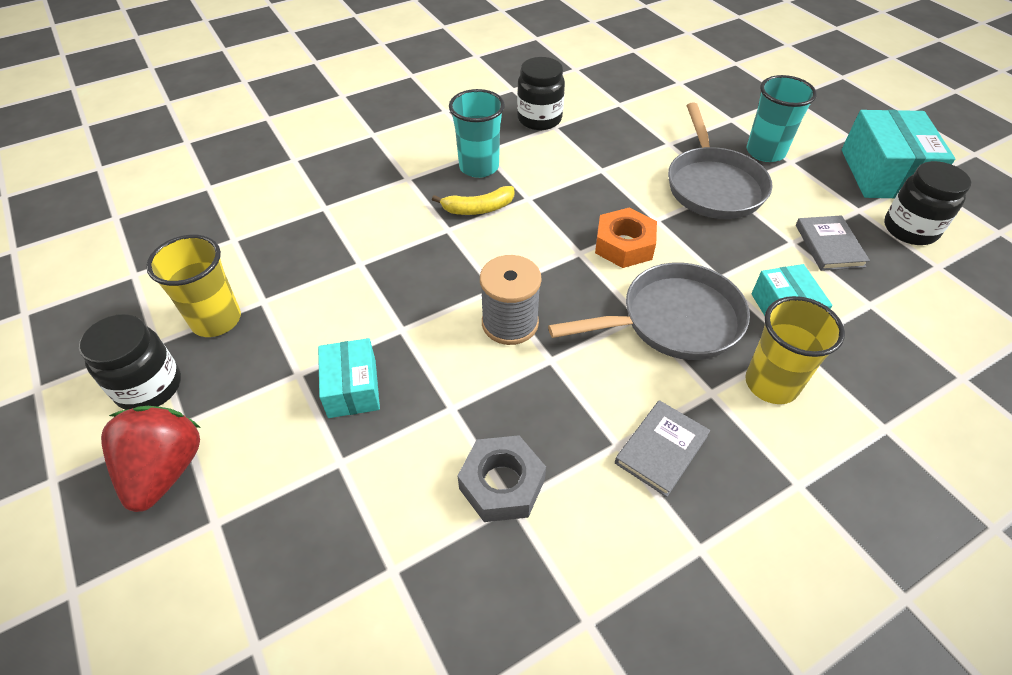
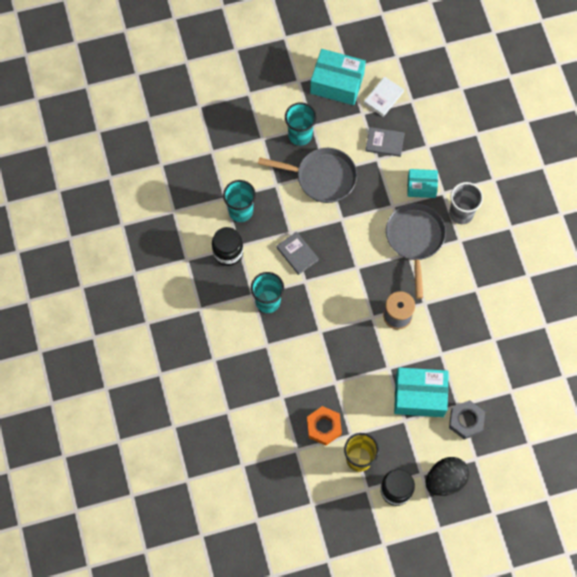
camera: 75 degrees left, 20 degrees up
red strawberry [101,406,201,512] -> black egg [426,457,469,496]
turquoise box [318,338,380,418] -> turquoise box [394,367,449,417], size x1.67
yellow banana [432,186,514,215] -> none
grey nut [458,435,546,522] -> grey nut moved to [449,400,485,440]
orange nut [595,208,657,268] -> orange nut moved to [307,406,342,446]
grey book [615,400,710,497] -> grey book moved to [276,232,319,275]
yellow cup [745,296,845,404] -> grey cup [449,182,483,224]
black jar [884,161,971,245] -> white book [364,76,404,117]
none -> turquoise cup [223,180,256,222]

